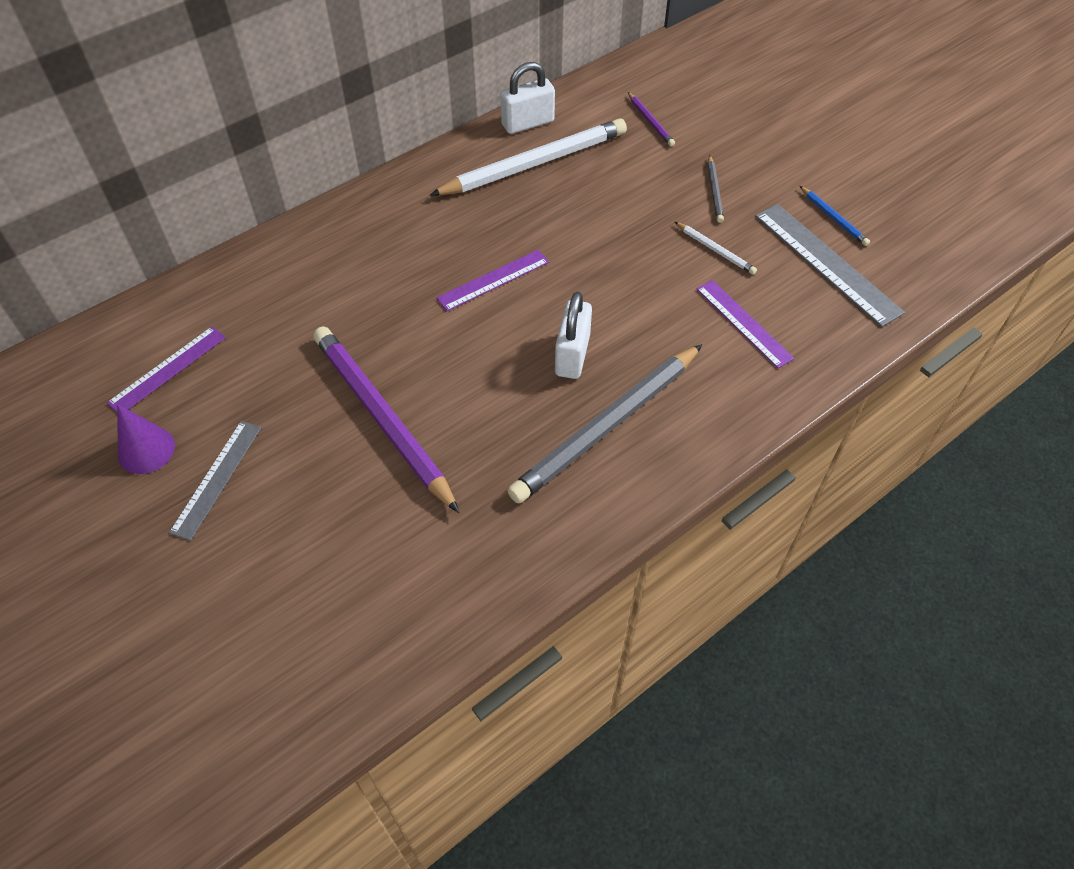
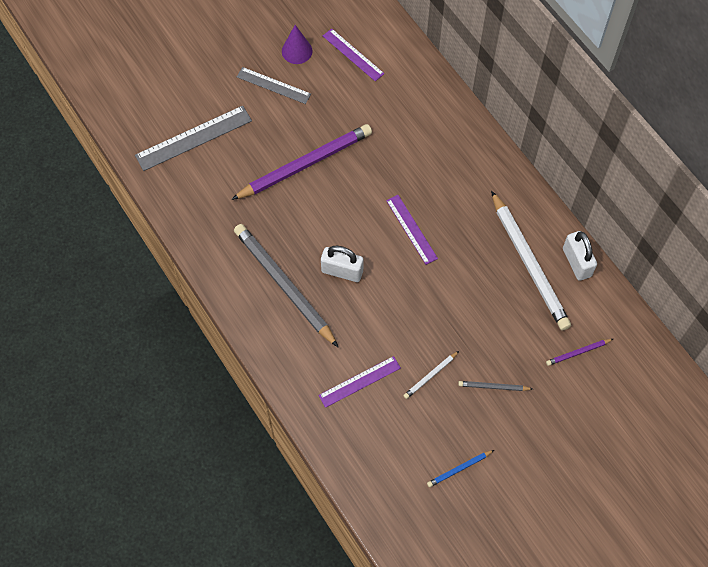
camera: 95 degrees right, 10 degrees up
grey ruler [755,204,905,327] -> grey ruler moved to [135,106,252,171]

